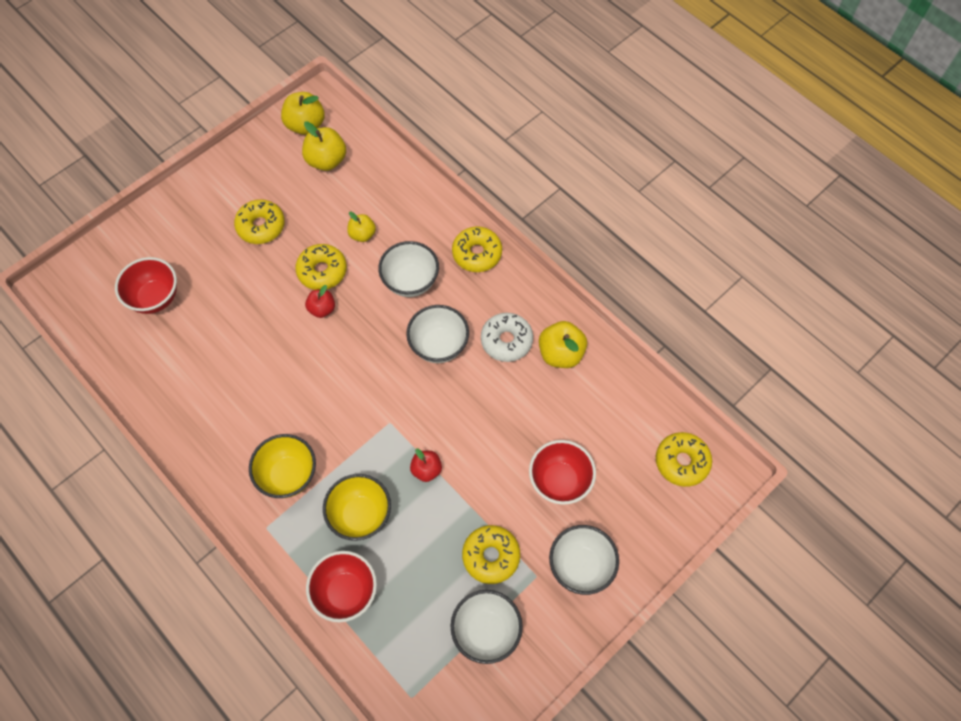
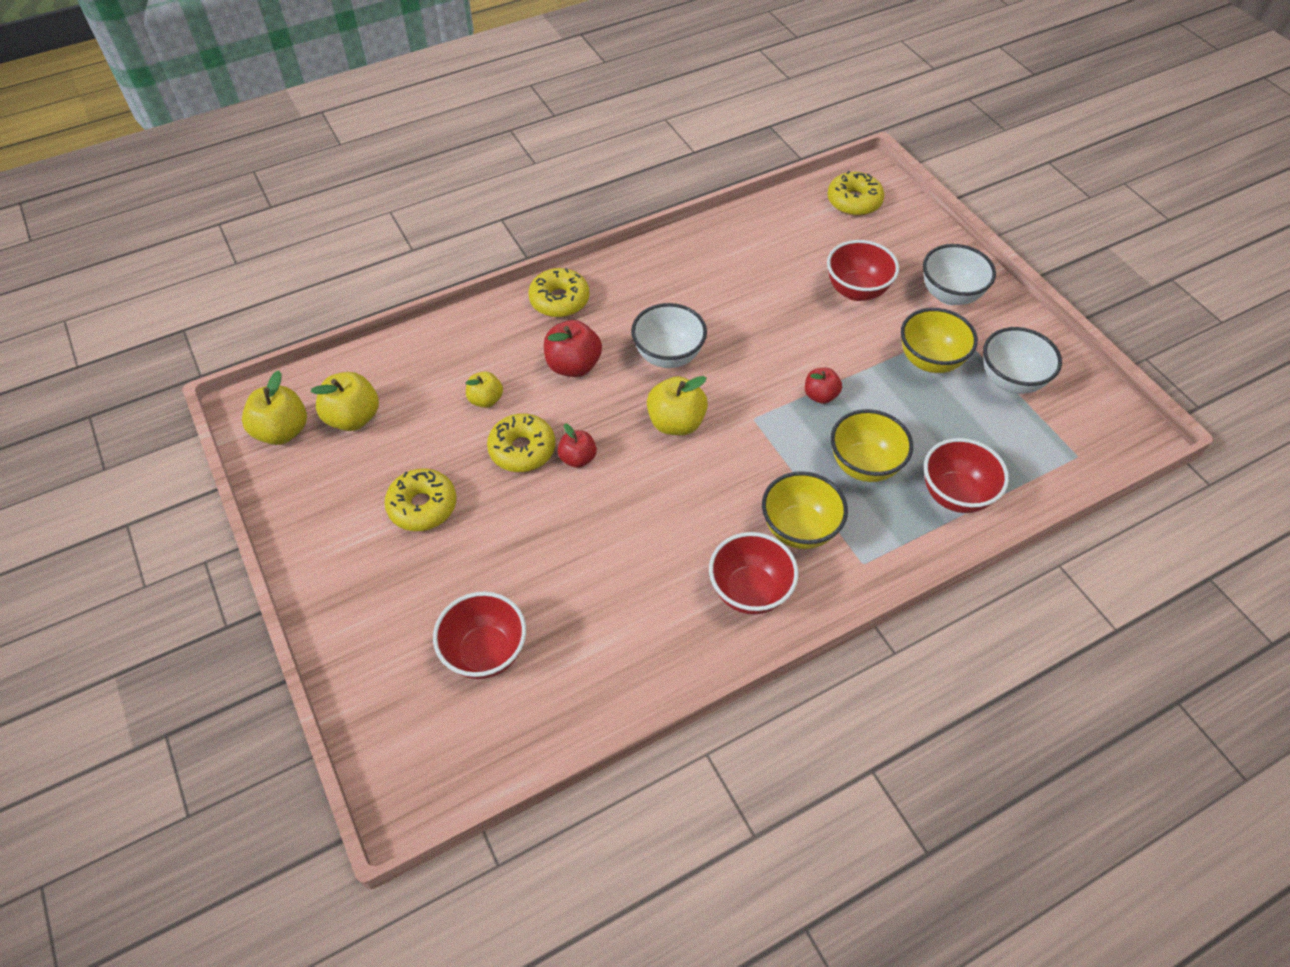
camera: 75 degrees left, 10 degrees down
white bowl [378,241,439,297] -> red apple [544,320,602,377]
yellow donut [462,525,520,584] -> yellow bowl [901,308,978,373]
white donut [481,313,533,362] -> none
yellow apple [539,321,587,368] -> yellow apple moved to [647,376,708,435]
none -> red bowl [709,532,799,615]

